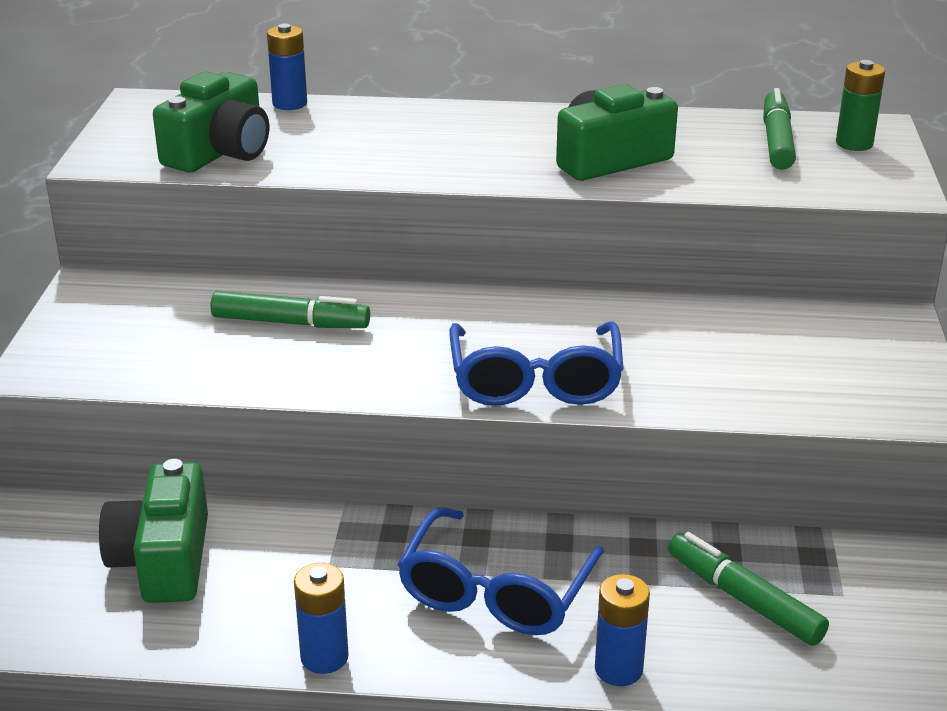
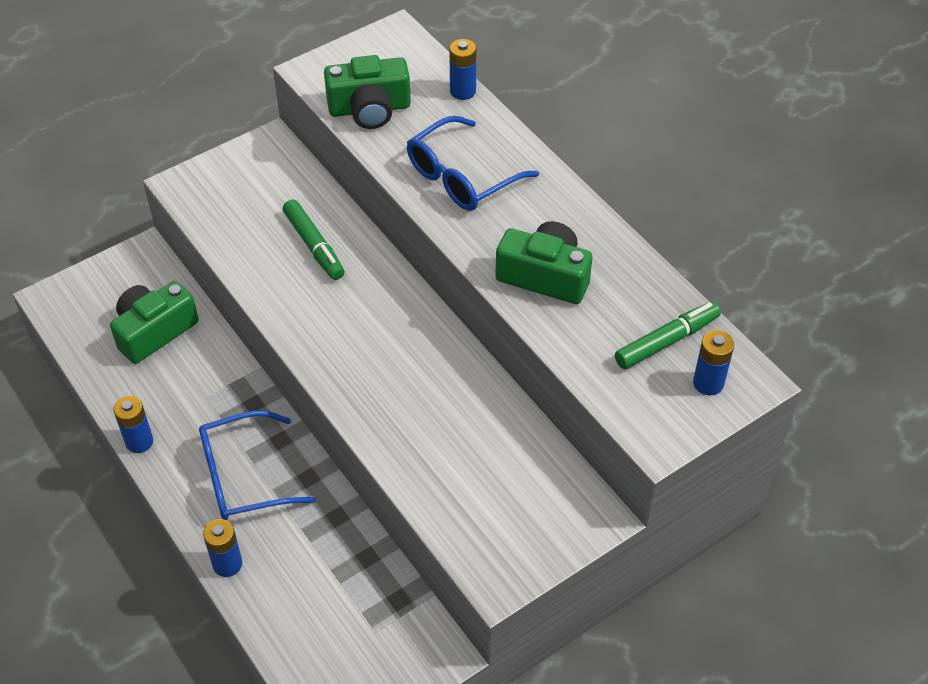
camera: 50 degrees right, 20 degrees up
blue glasses [449,322,624,406] -> blue glasses moved to [407,116,539,211]
green marker [668,532,829,646] -> none
green battery [836,60,885,151] -> blue battery [693,330,734,395]

